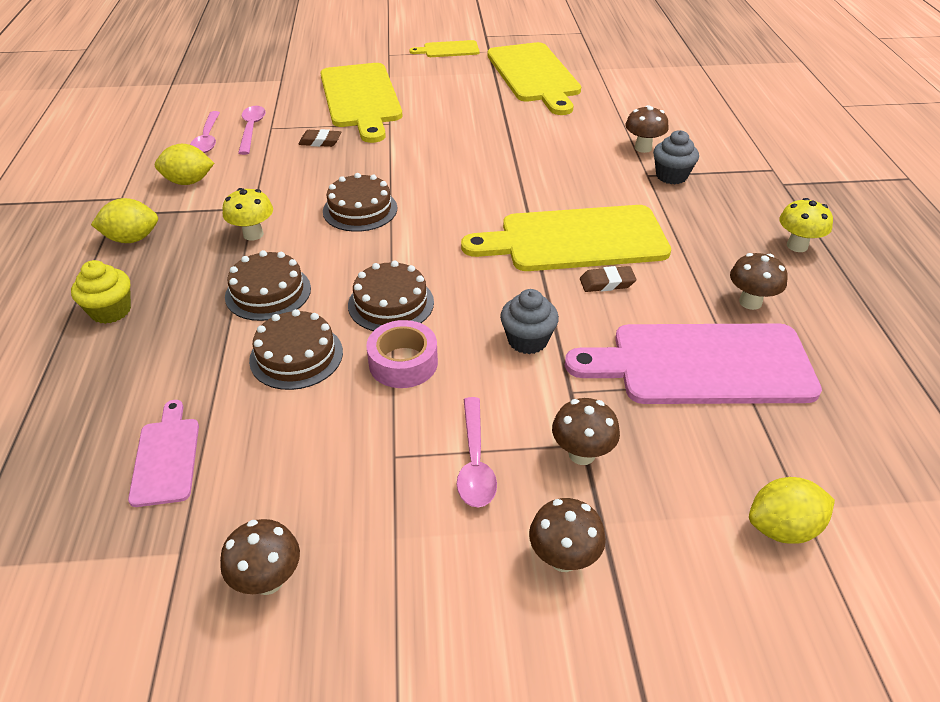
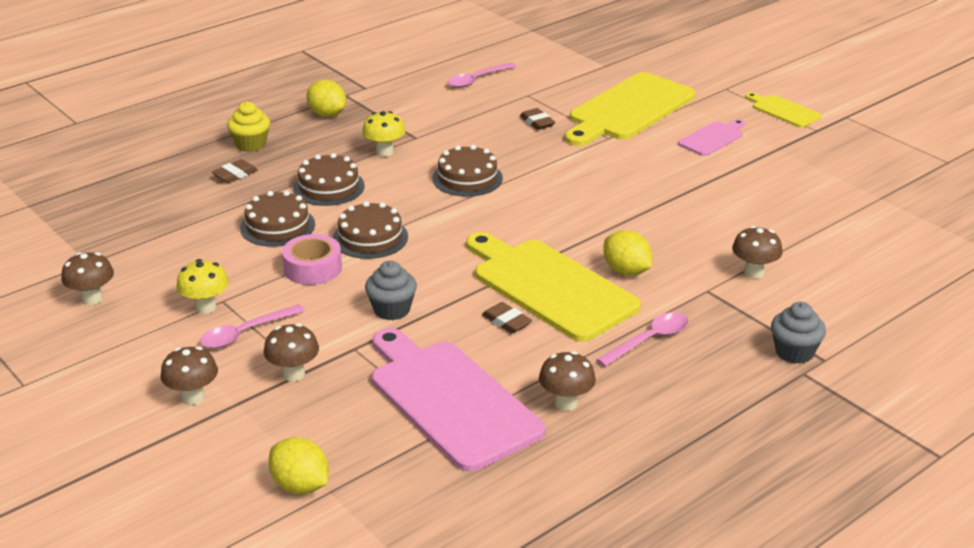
camera: 55 degrees right, 10 degrees down
pink cutting board [128,400,199,507] -> pink cutting board moved to [678,119,745,156]
yellow lemon [155,144,214,185] -> yellow lemon moved to [603,230,652,276]
pink spoon [238,106,266,155] -> pink spoon moved to [596,312,688,367]
yellow cutting board [487,42,581,115] -> none
grey cupcake [653,130,699,184] -> grey cupcake moved to [771,302,826,364]
yellow mushroom [779,198,833,252] -> yellow mushroom moved to [176,259,229,314]
none -> brown eraser [212,159,258,183]

